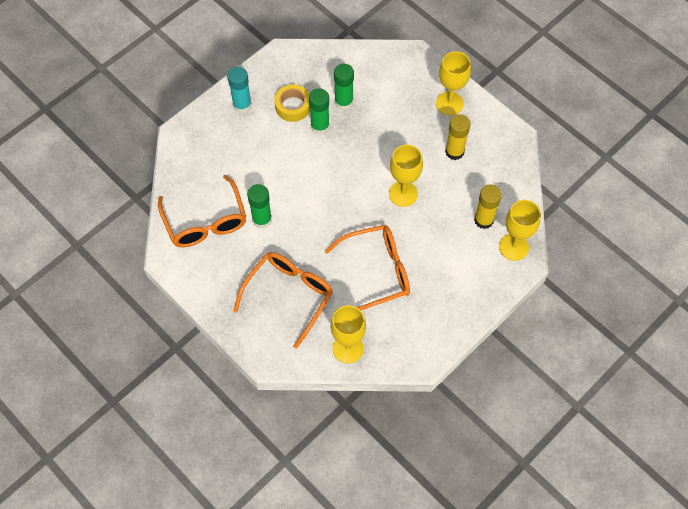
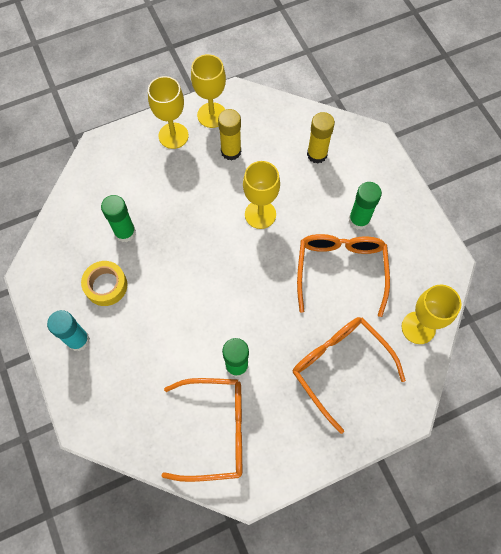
camera: 70 degrees left, 5 degrees up
green glue stick [309,88,330,134] -> green glue stick moved to [349,182,382,230]
yellow goblet [499,200,541,261] -> yellow goblet moved to [191,54,226,128]

